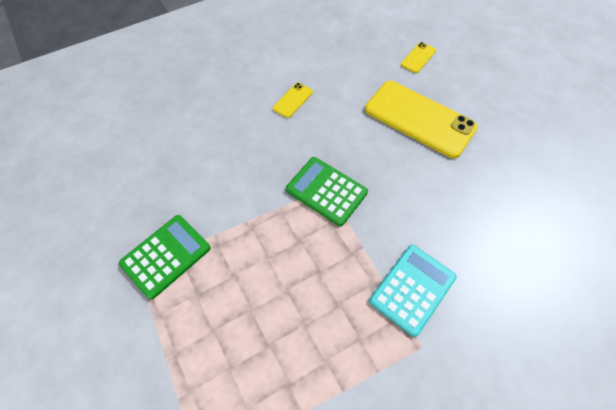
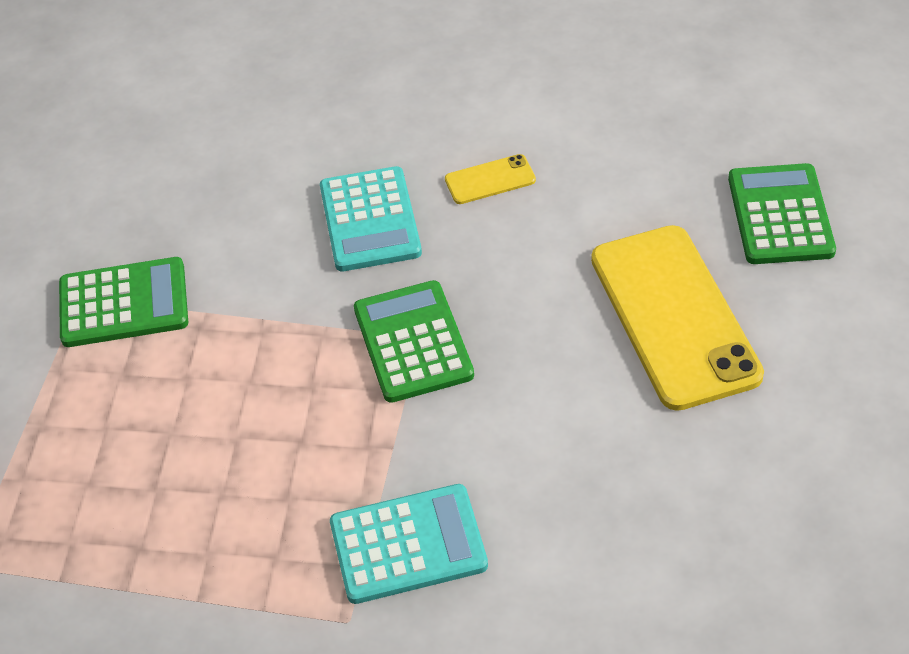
camera: 40 degrees right, 10 degrees down
yellow phone [401,42,436,73] -> green calculator [728,163,836,264]
none -> turquoise calculator [320,166,422,271]

